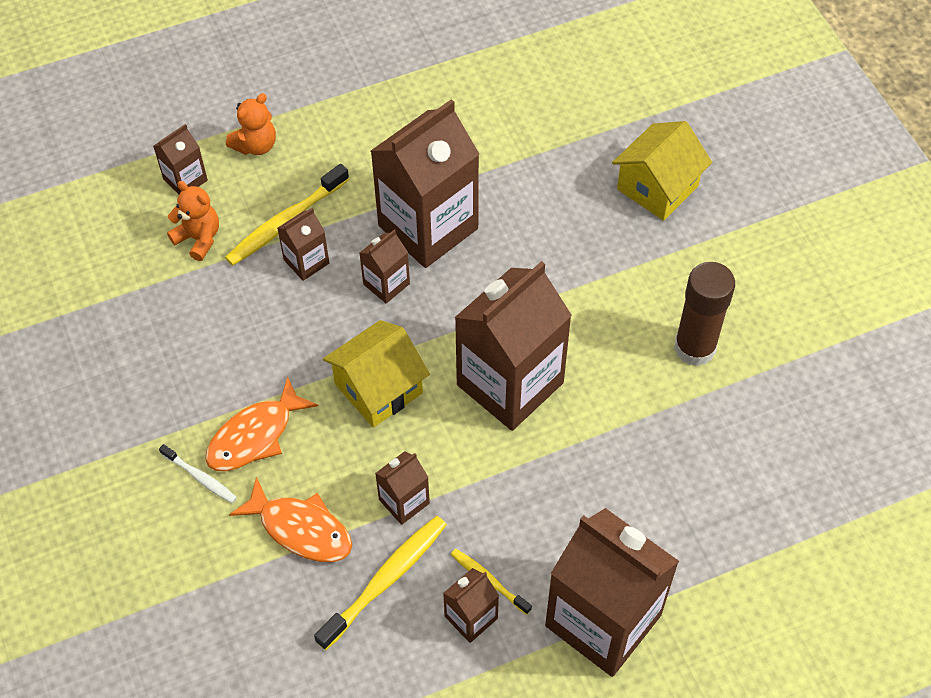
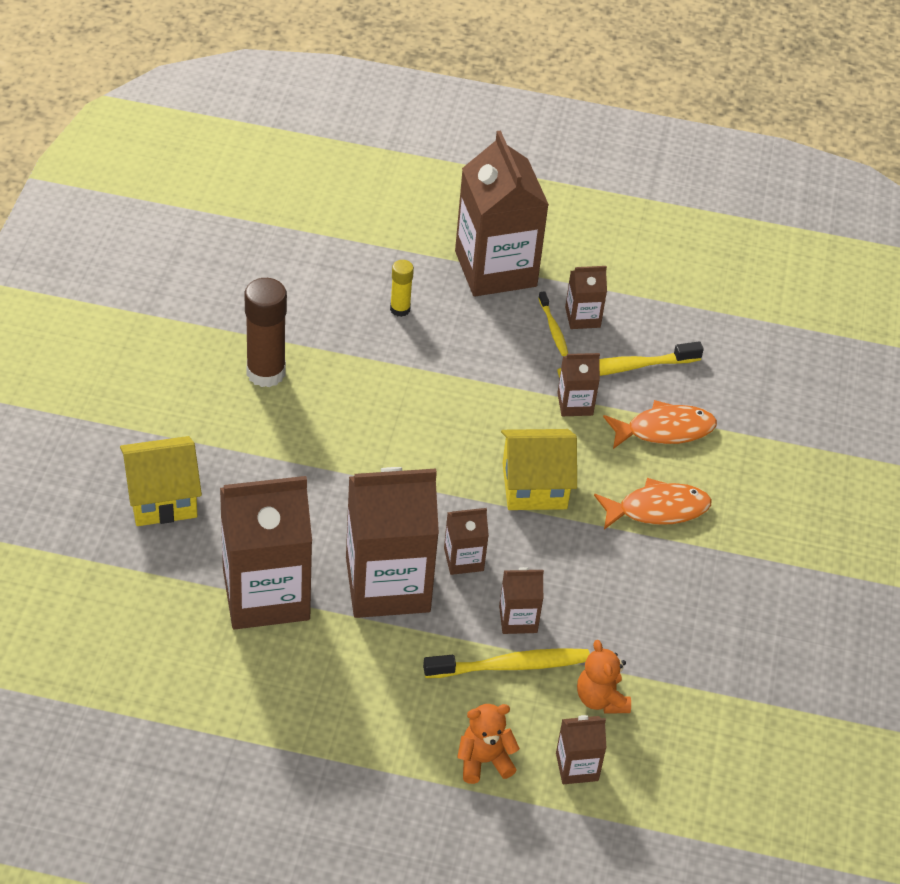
camera: 150 degrees left, 10 degrees down
white toothbrush [159,444,237,503] -> none
orange fish [229,477,352,562] -> orange fish turned 105 degrees clockwise [603,400,717,449]
brown carton [454,261,572,431] -> brown carton moved to [220,476,312,629]
none -> yellow glue stick [390,260,414,317]

